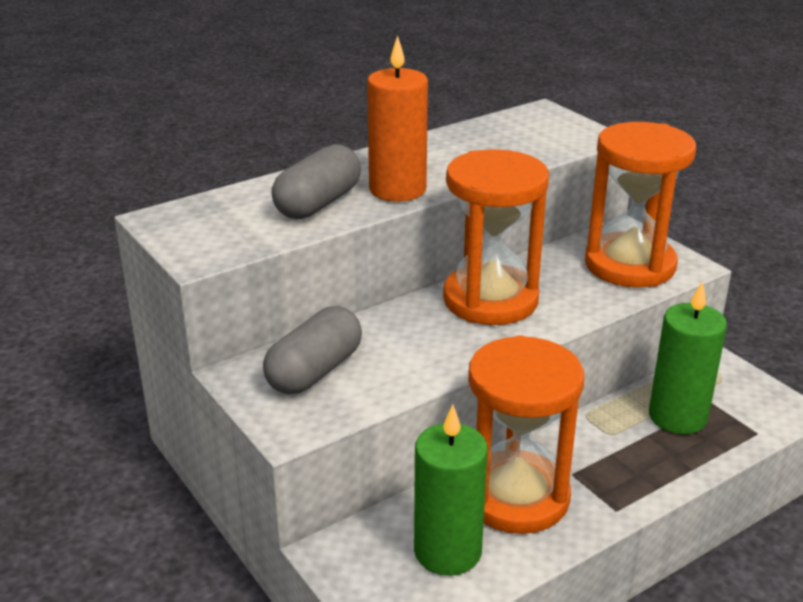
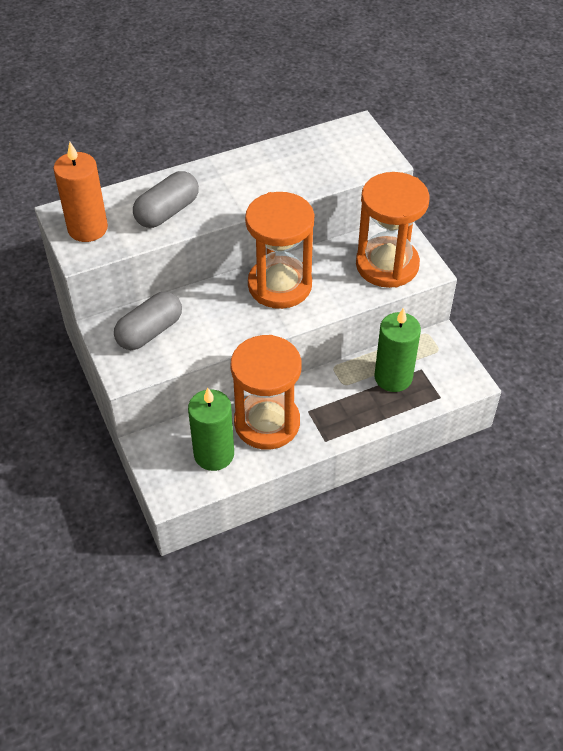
camera: 10 degrees right, 20 degrees up
orange candle [367,35,428,202] -> orange candle moved to [53,142,108,242]

